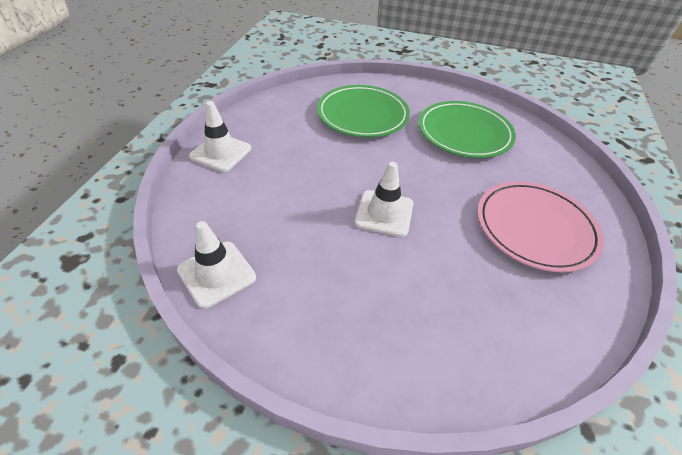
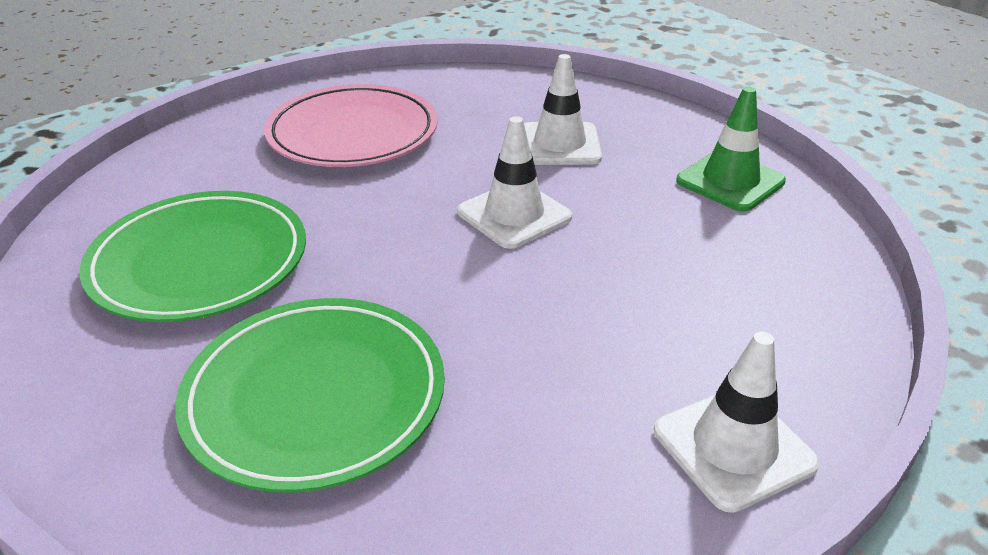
camera: 140 degrees left, 10 degrees down
white traffic cone [177,221,256,309] -> white traffic cone moved to [524,54,602,165]
none -> green traffic cone [676,87,786,212]

